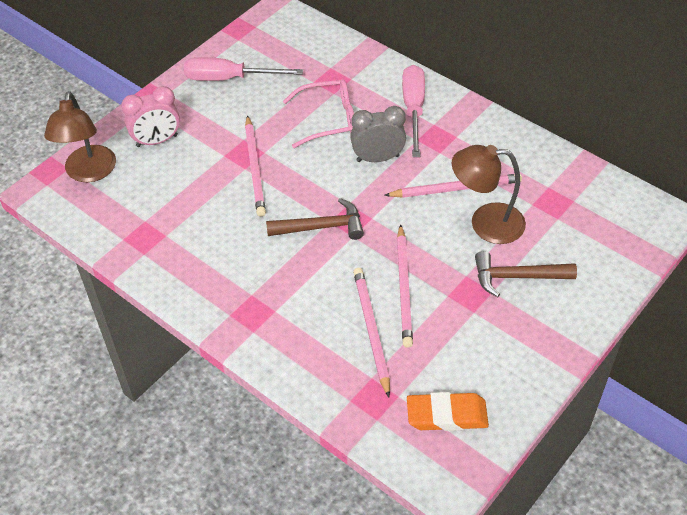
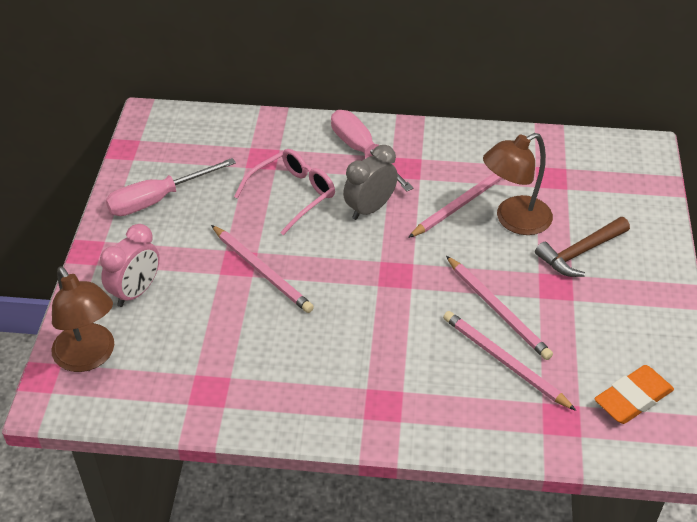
camera: 35 degrees left, 5 degrees down
brown hammer [266,198,364,240] -> none

